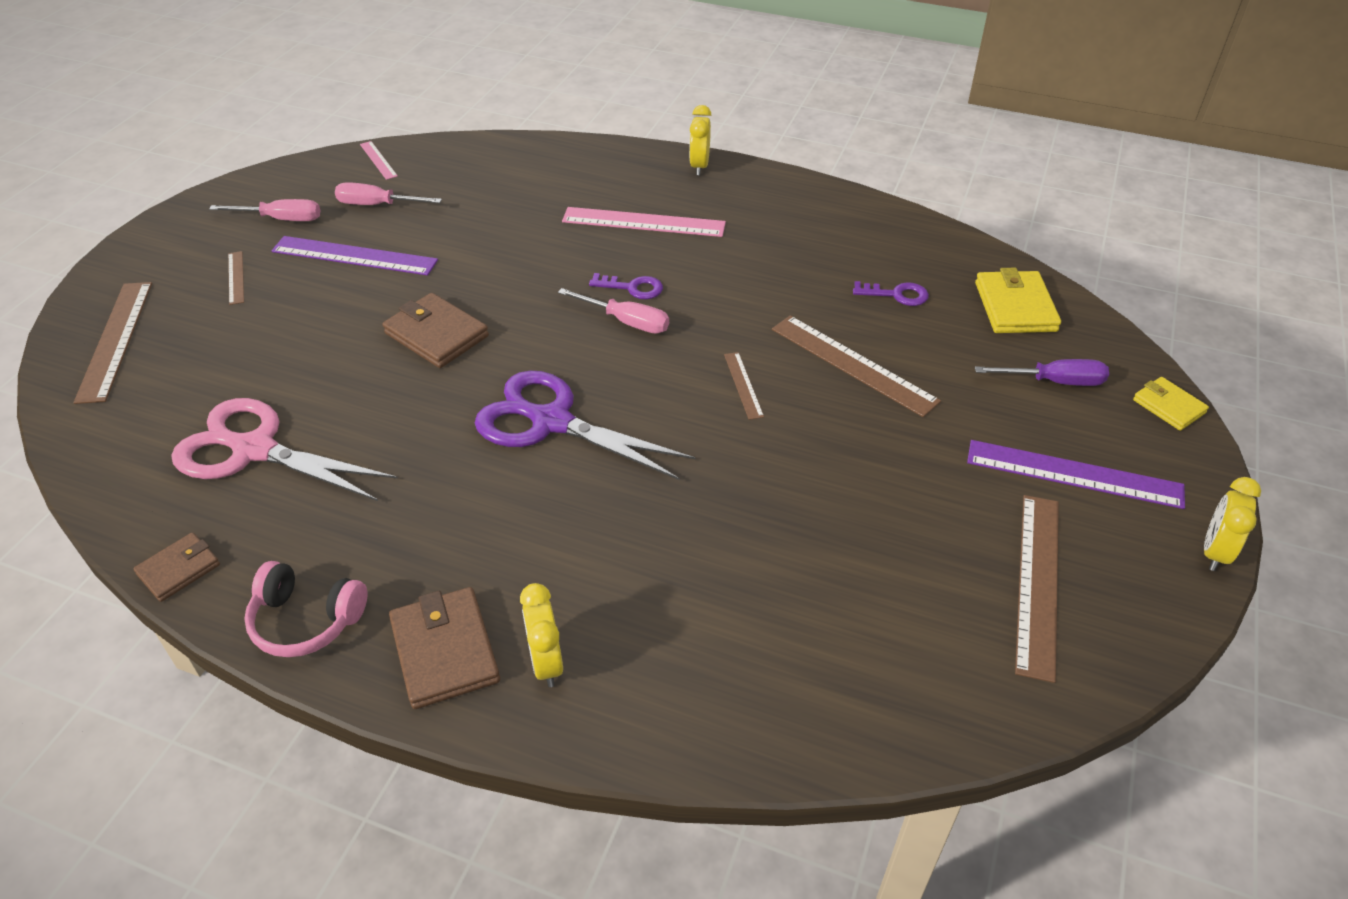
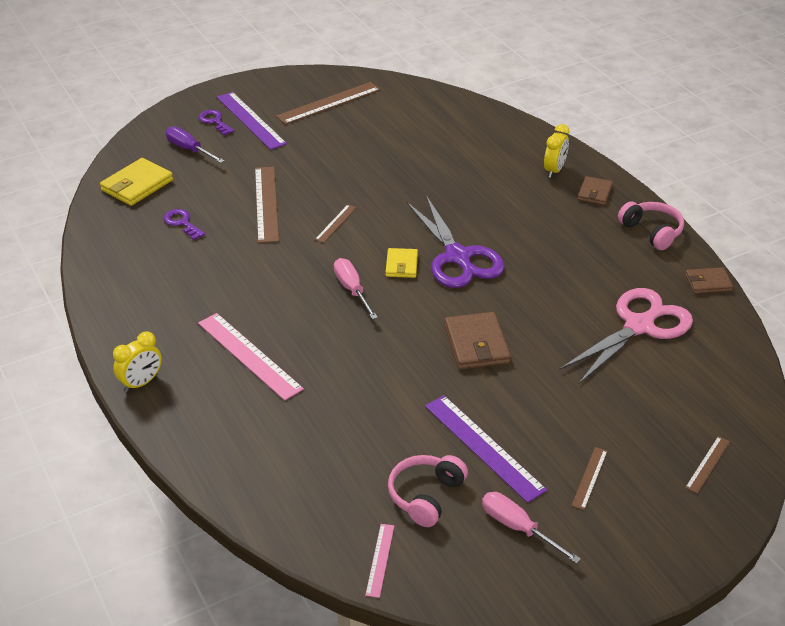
camera: 140 degrees left, 5 degrees down
brown ruler [73,282,152,404] -> brown ruler [685,436,730,494], size x0.51
pink scissors [171,398,398,501] -> pink scissors turned 105 degrees counterclockwise [559,288,693,384]
pink screwdriver [335,182,442,205] -> pink headphones [388,455,468,527]
brown wallet [389,587,500,709] -> brown wallet [578,176,613,205], size x0.62
purple key [589,273,663,299] -> purple key moved to [198,110,234,135]
yellow wallet [1133,377,1209,431] -> yellow wallet moved to [386,248,418,278]
yellow clock [1204,477,1261,571] -> none

